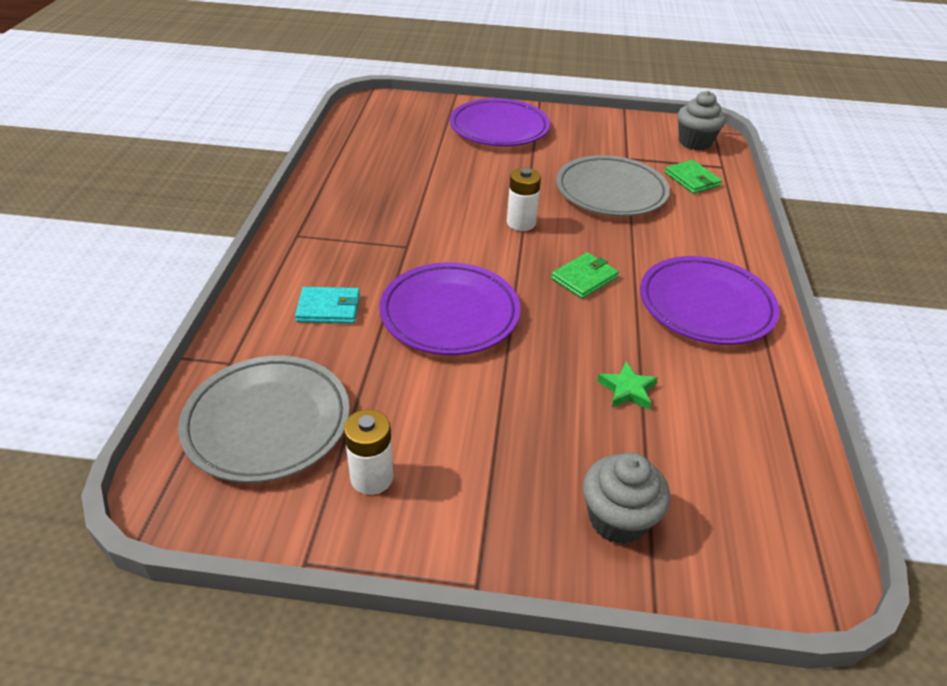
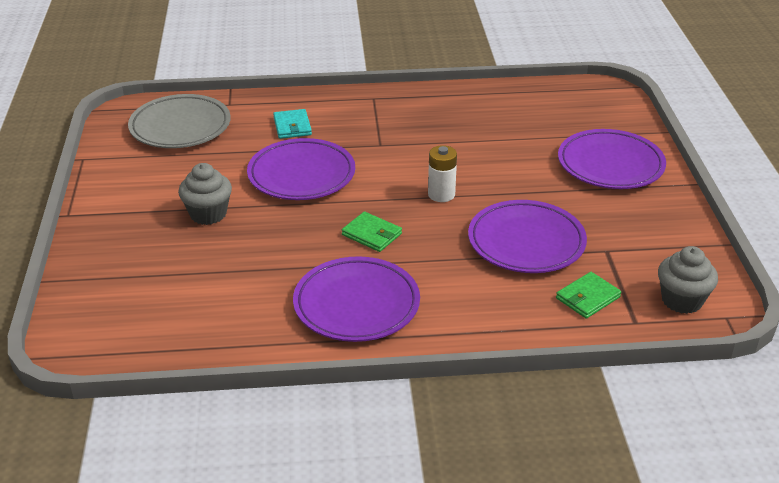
camera: 80 degrees right, 5 degrees down
white battery [344,409,394,495] -> none
grey plate [556,155,670,216] -> purple plate [468,200,587,273]
grey cupcake [583,452,670,544] -> grey cupcake moved to [178,163,232,225]
green star [597,361,658,410] -> none

